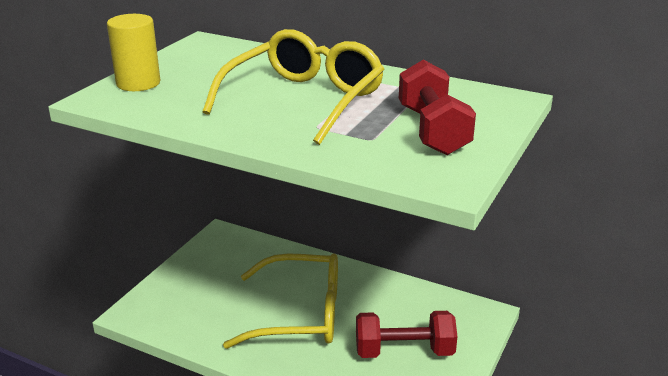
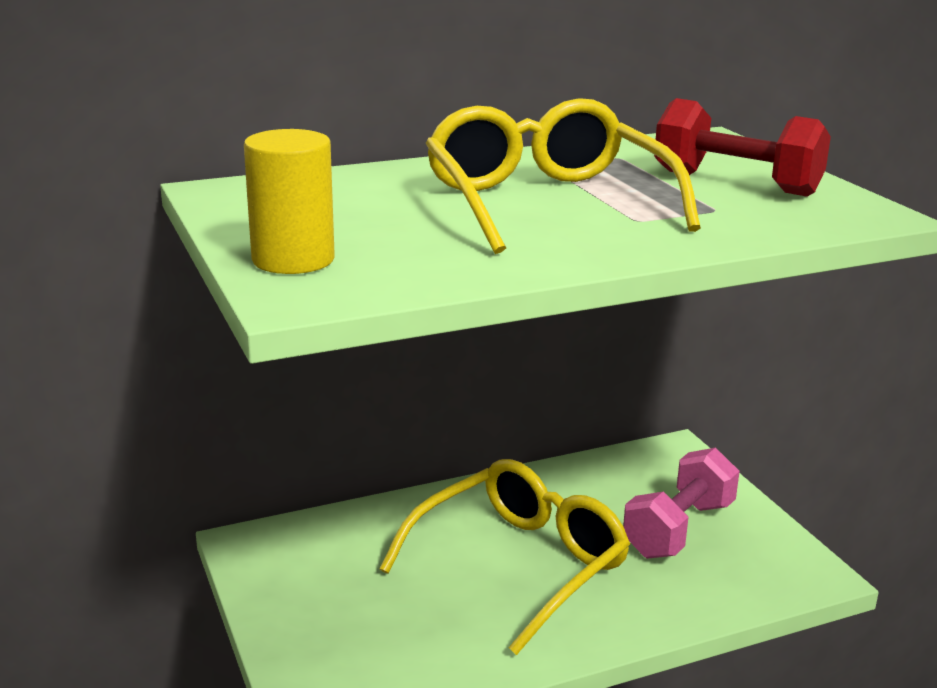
camera: 50 degrees left, 5 degrees down
red dumbbell [356,311,458,358] -> pink dumbbell [623,448,740,559]

